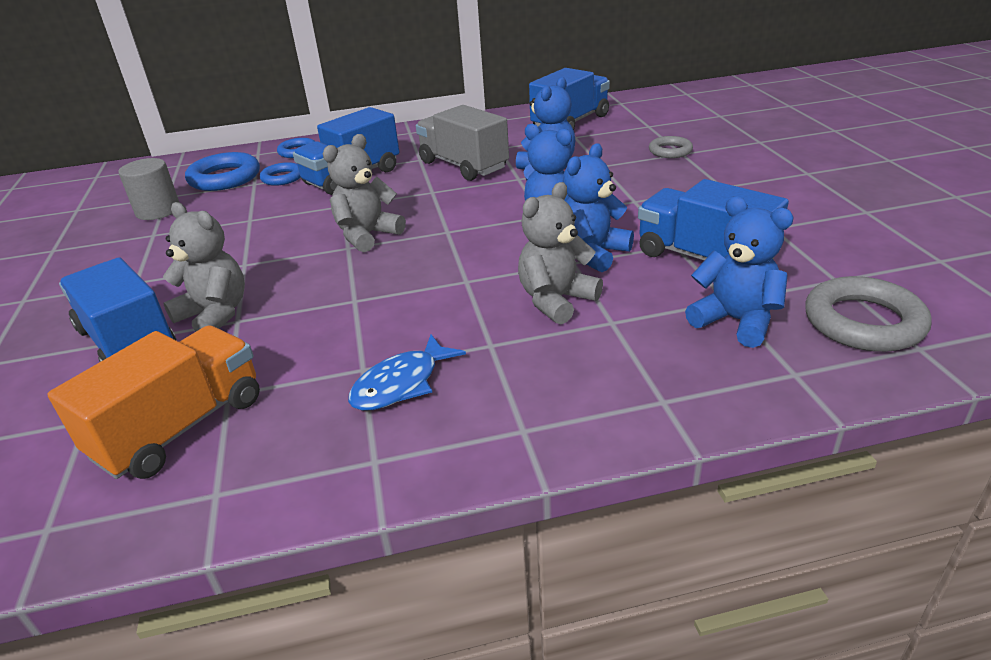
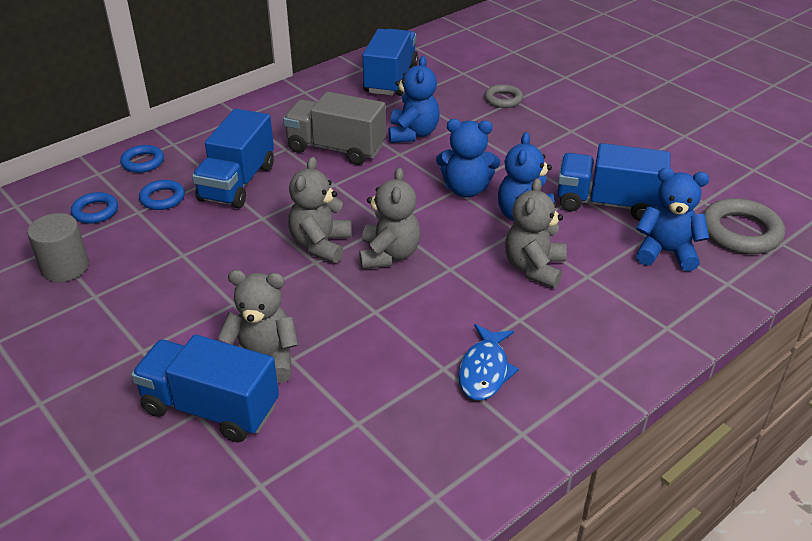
camera: 30 degrees left, 5 degrees up
orange truck [47,326,260,479] -> none
blue ring [185,152,260,191] -> blue ring [71,192,118,224], size x0.59
none -> grey teddy bear [359,167,420,269]

